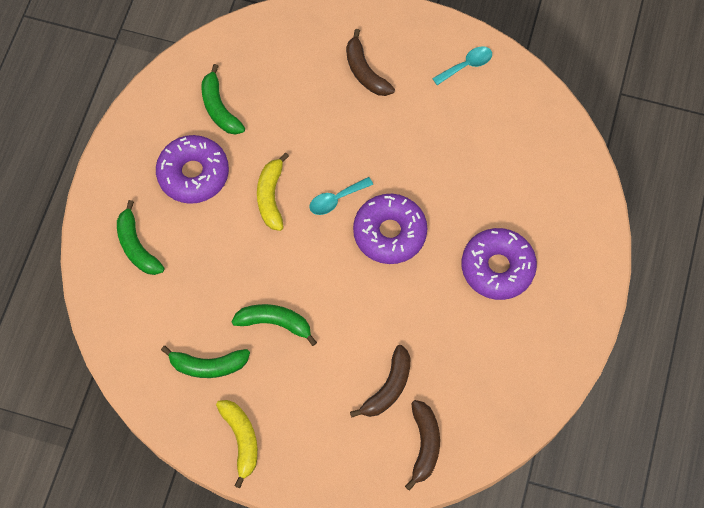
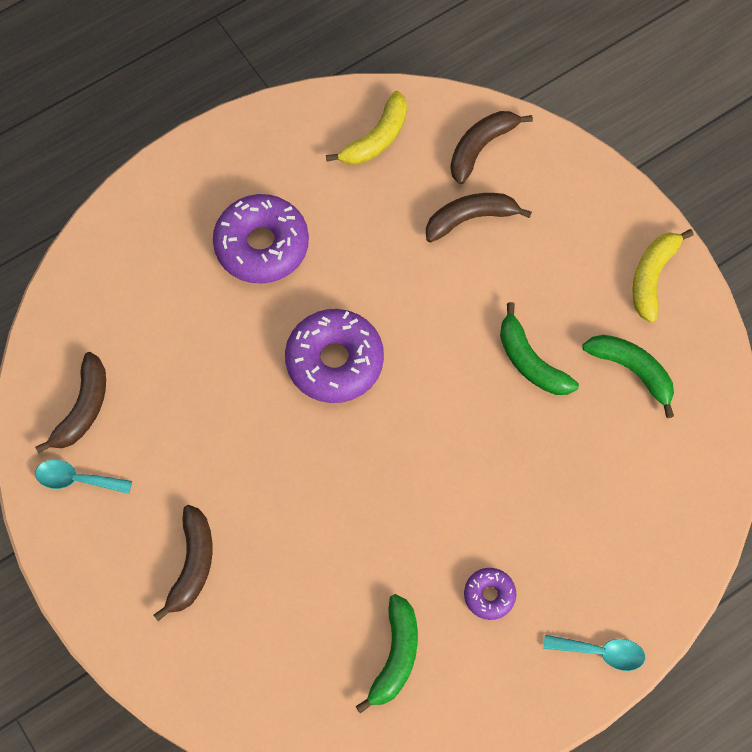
camera: 140 degrees left, 0 degrees up
green banana [117,200,164,275] -> none
purple donut [156,135,229,204] -> purple donut [464,568,516,620], size x0.50
yellow banana [257,153,289,231] -> yellow banana moved to [326,91,407,165]
turquoise spoon [309,177,373,215] -> turquoise spoon moved to [543,635,645,671]
none -> brown banana [35,352,106,453]

